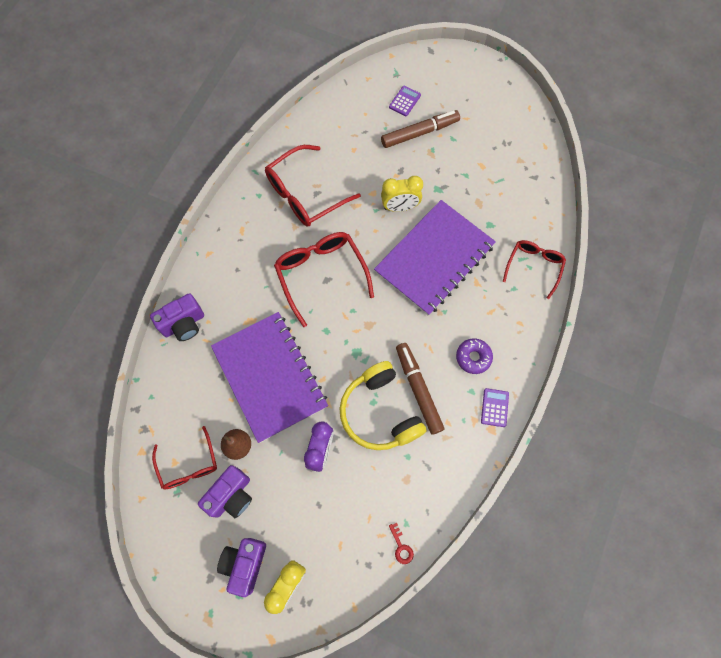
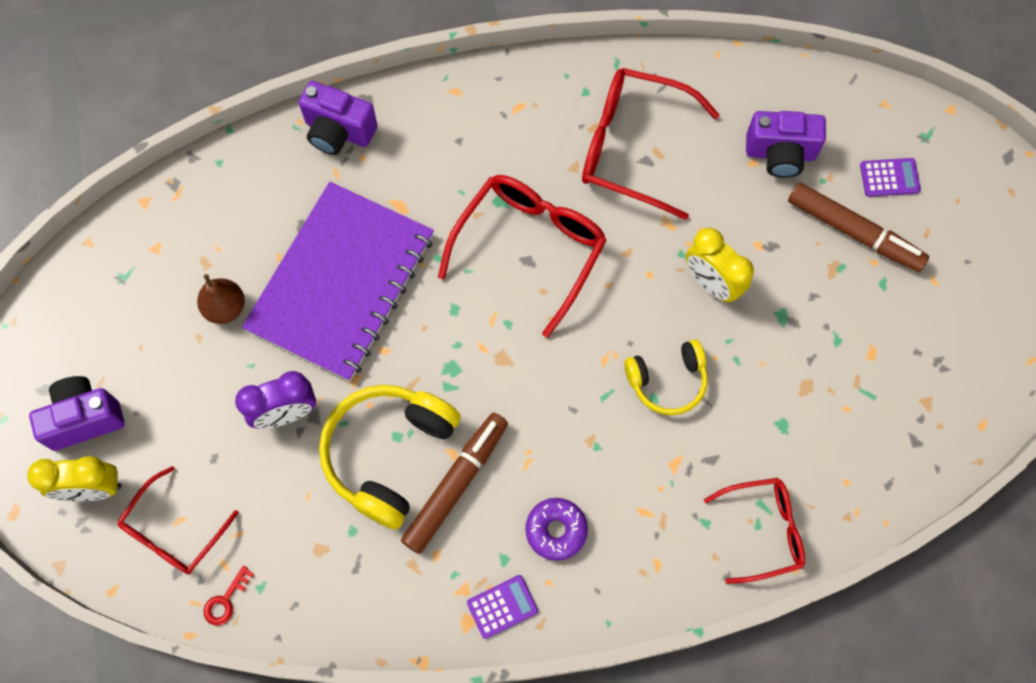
camera: 55 degrees right, 0 degrees up
red glasses [152,426,217,490] -> red glasses moved to [117,466,239,575]
purple camera [198,465,252,518] -> purple camera moved to [746,111,826,178]
purple notebook [374,200,496,316] -> yellow headphones [624,339,708,415]

